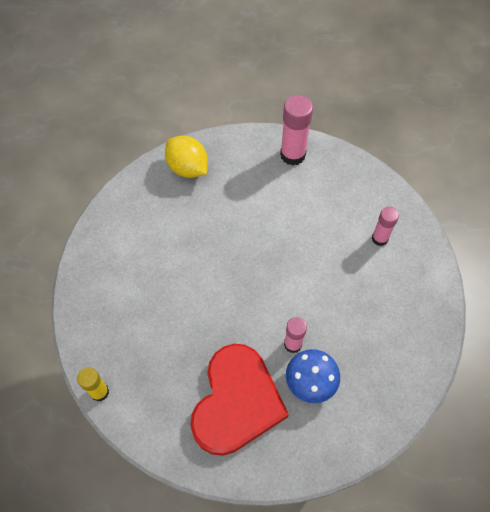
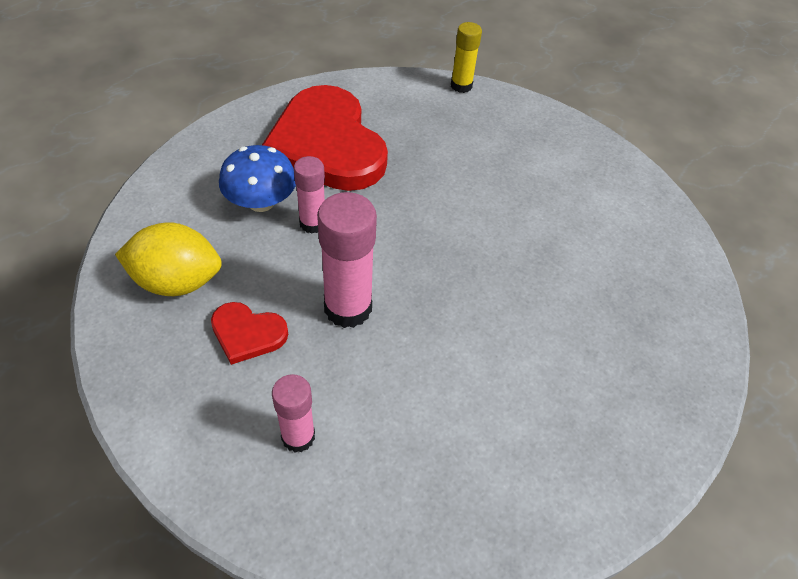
camera: 135 degrees right, 10 degrees down
yellow lemon [165,136,208,178] -> yellow lemon moved to [115,222,222,296]
pink glue stick [280,95,313,166] -> pink glue stick moved to [317,192,377,328]
none -> red heart [211,302,288,365]

